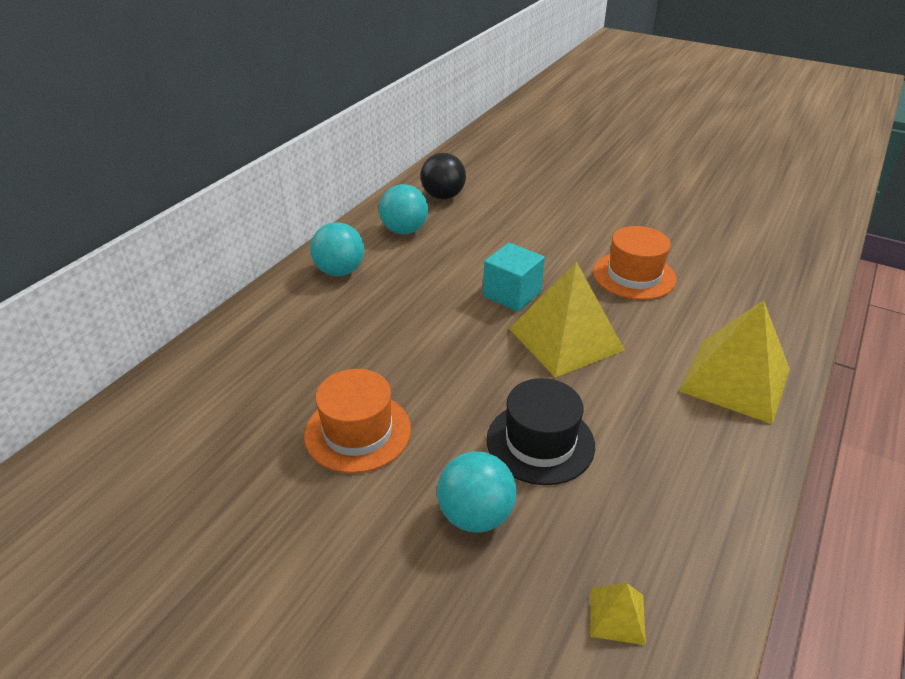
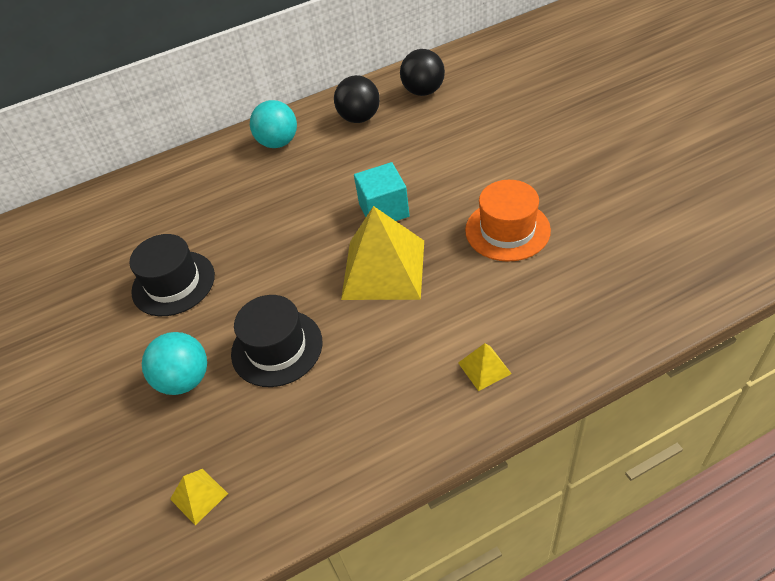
camera: 40 degrees right, 10 degrees up
orange hat [304,369,411,474] -> black hat [129,234,215,316]
turquoise ball [379,184,428,234] -> black ball [334,75,380,123]
yellow pyramid [679,300,790,424] -> yellow pyramid [458,343,512,391], size x0.44

